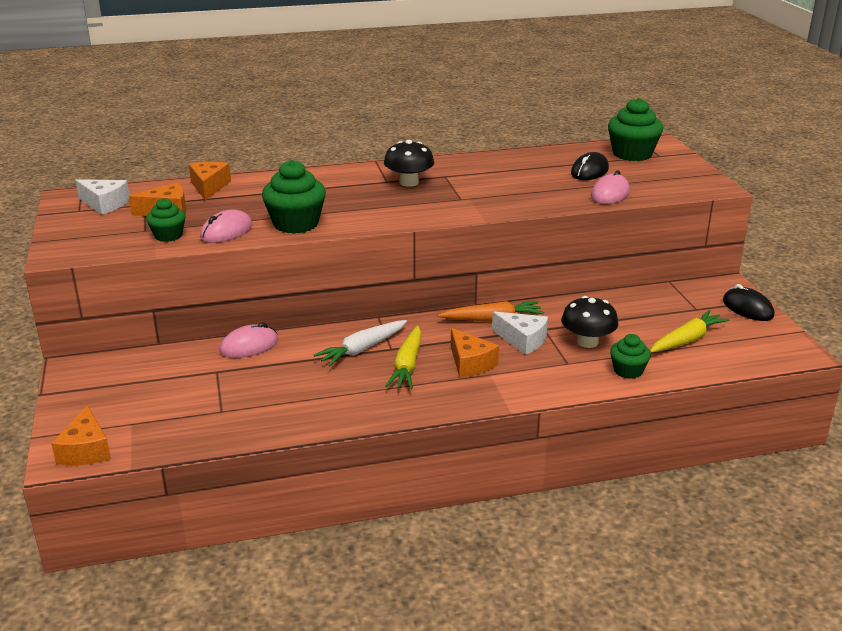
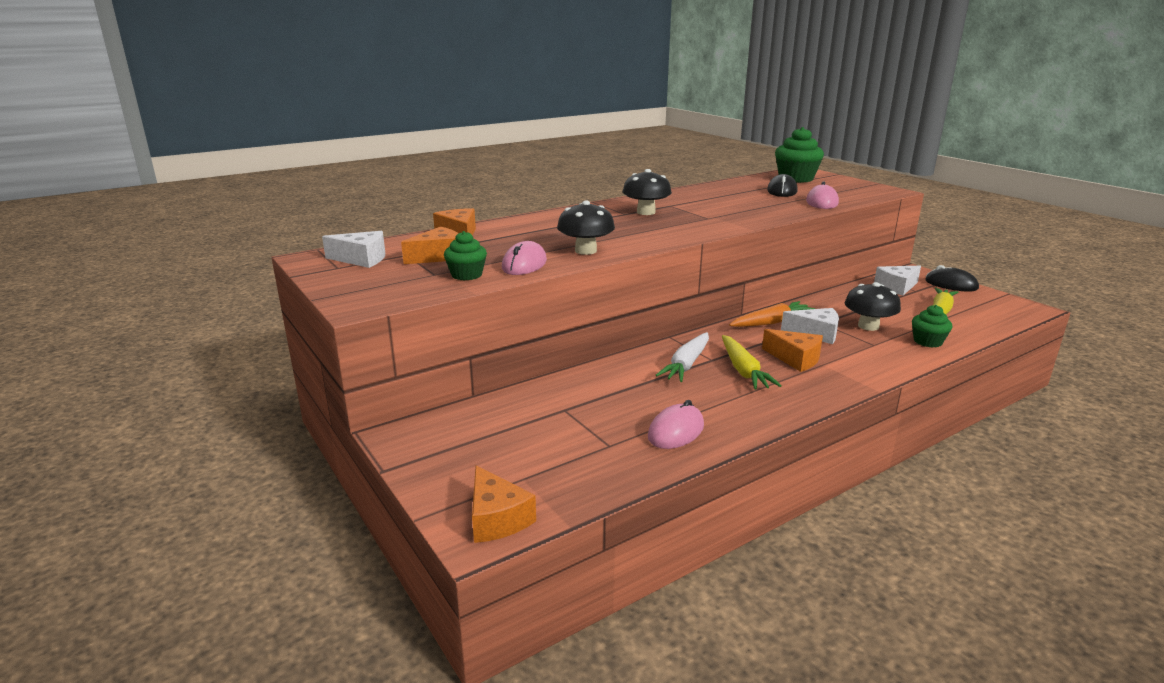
camera: 20 degrees left, 5 degrees down
pink mouse [220,322,278,358] -> pink mouse moved to [648,400,704,449]
green cupcake [262,160,326,234] -> black mushroom [557,201,615,255]
none -> white cheese [874,266,921,295]

